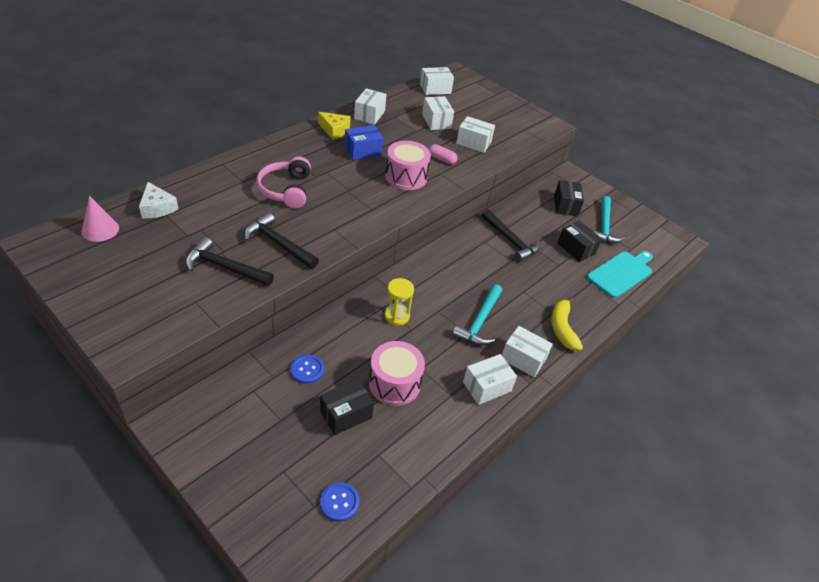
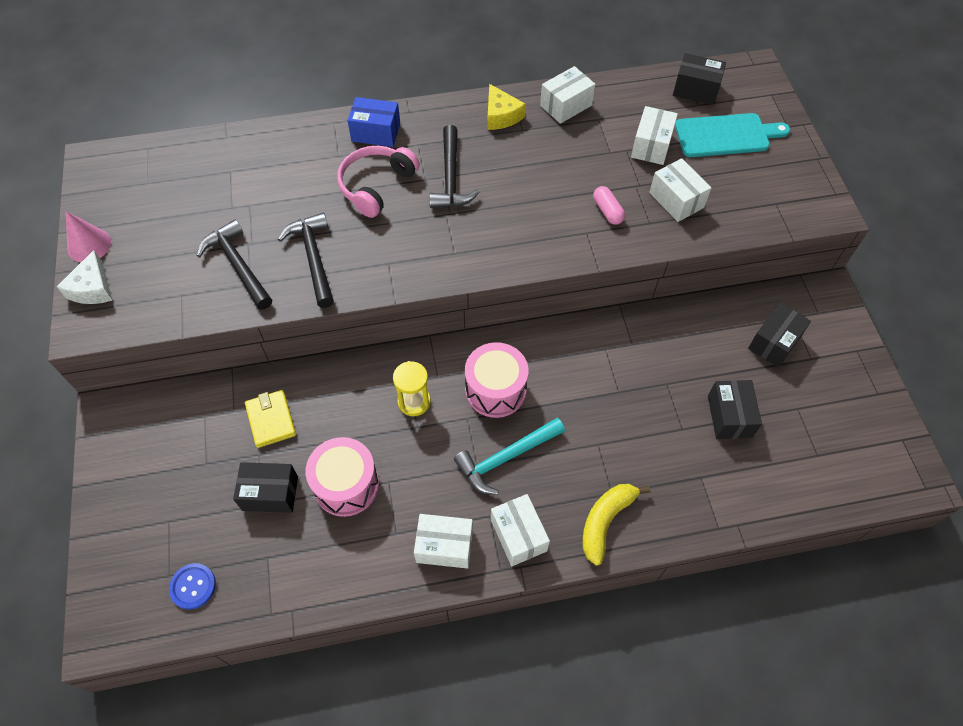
camera: 40 degrees right, 15 degrees up
pink cone [82,196,119,242] -> pink cone moved to [66,211,111,262]
white cheese [139,182,178,218] -> white cheese moved to [57,250,112,304]
blue button [290,354,324,384] -> yellow wallet [245,390,296,448]
blue box [344,125,384,160] -> blue box moved to [347,97,400,147]
pink drum [385,141,431,190] -> pink drum moved to [465,342,528,418]
white box [420,67,454,95] -> black box [673,53,726,105]
black hammer [482,209,540,262] -> black hammer moved to [429,125,480,208]
turquoise cutting board [587,251,653,298] -> turquoise cutting board moved to [675,113,790,157]
turquoise hammer [592,196,625,244] -> none

